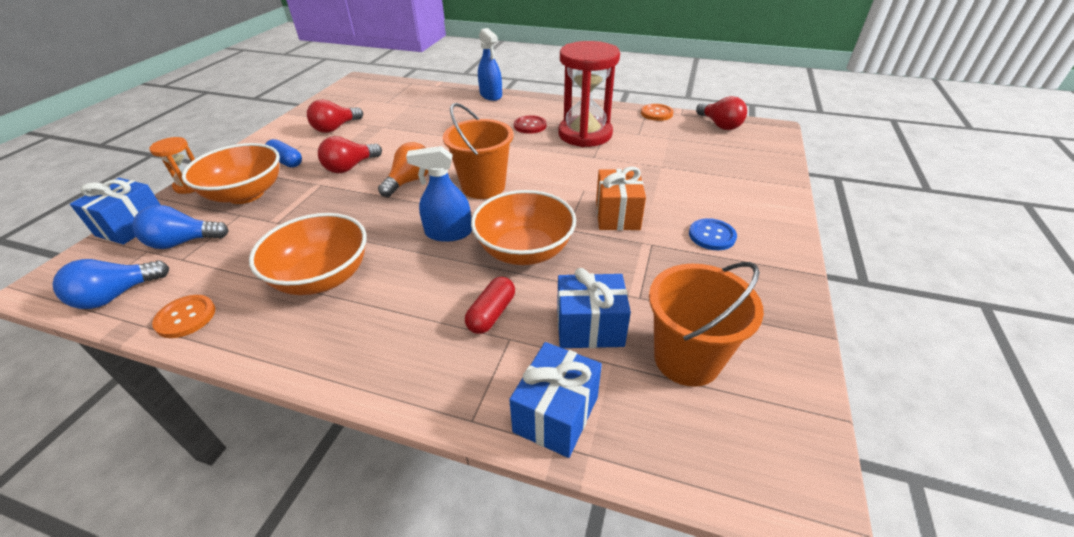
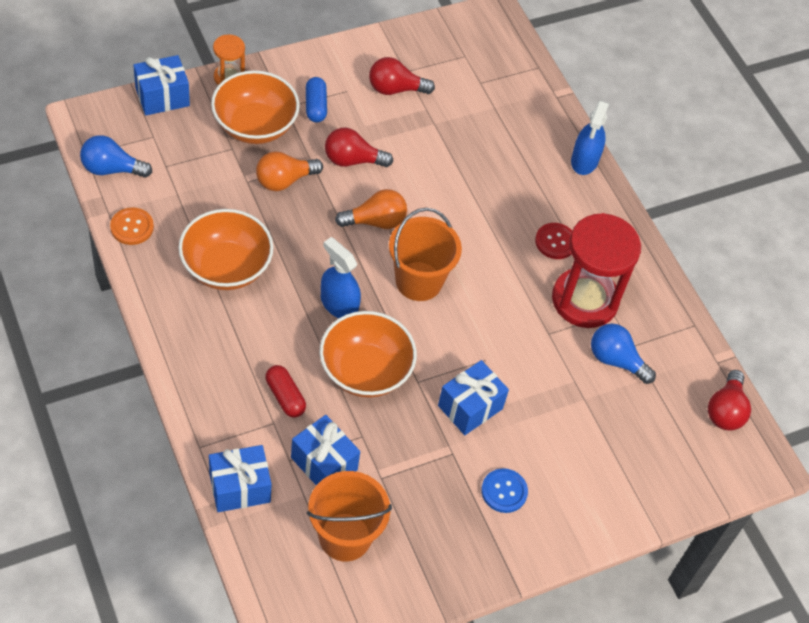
camera: 40 degrees right, 15 degrees up
blue light bulb [132,205,229,249] -> blue light bulb moved to [591,323,656,384]
red capsule [465,277,515,334] -> red capsule turned 75 degrees clockwise [265,365,306,418]
orange gift [596,167,646,230] -> blue gift [438,360,509,435]
orange button [641,104,674,121] -> none
none -> orange light bulb [256,151,323,191]

